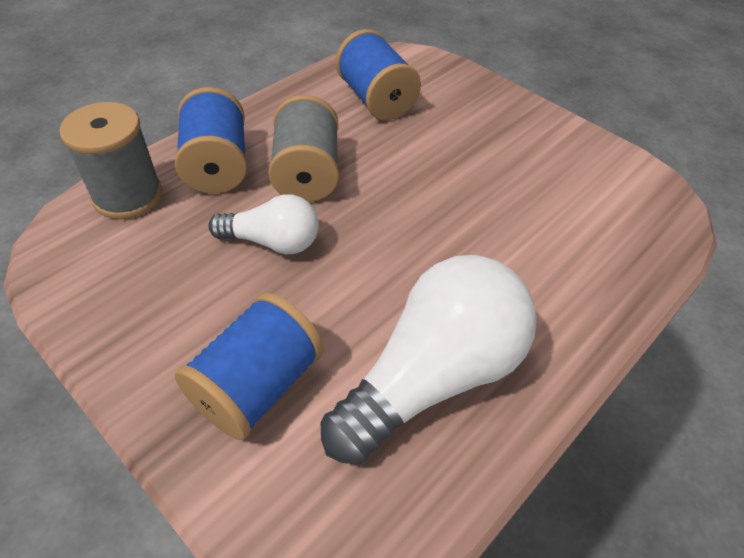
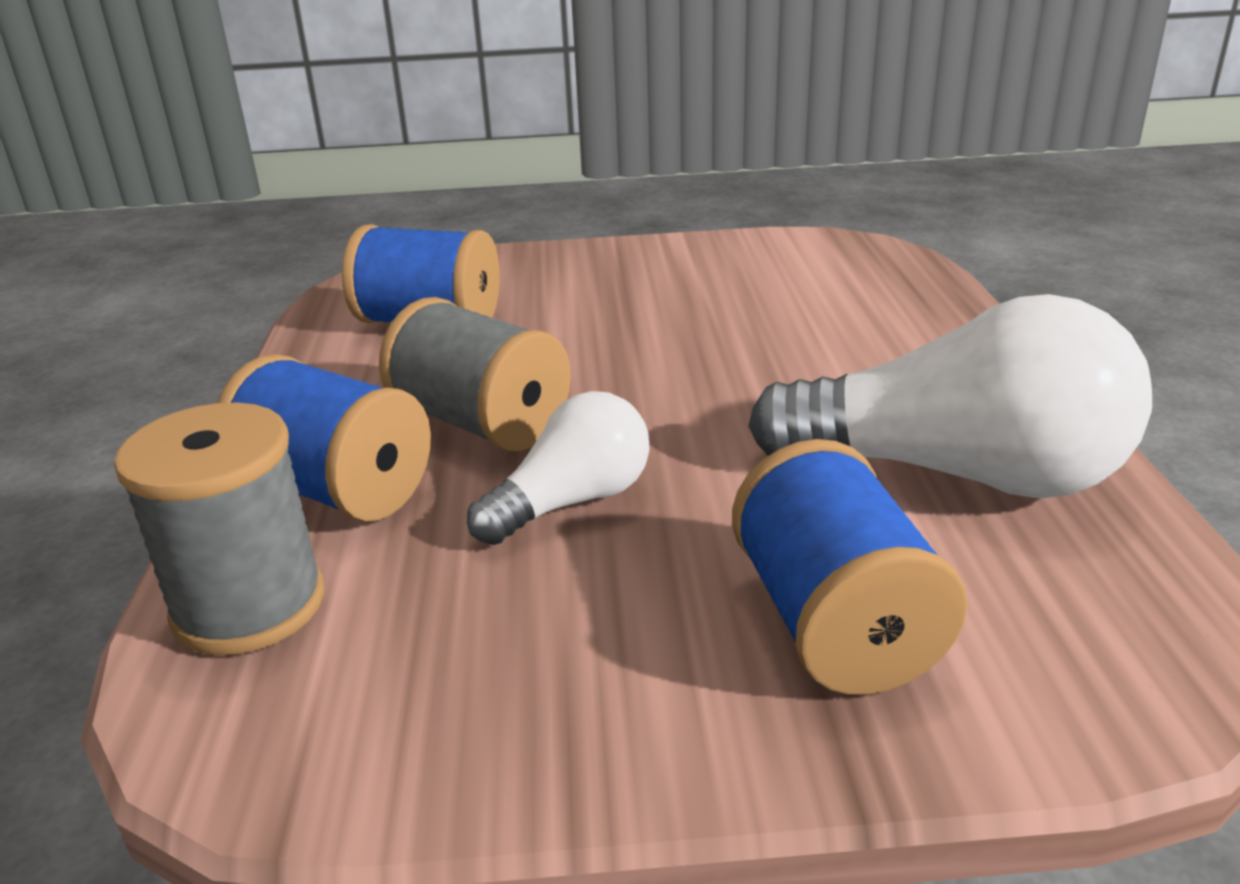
camera: 45 degrees left, 20 degrees down
white light bulb [321,255,536,465] -> white light bulb turned 105 degrees clockwise [748,294,1152,499]

